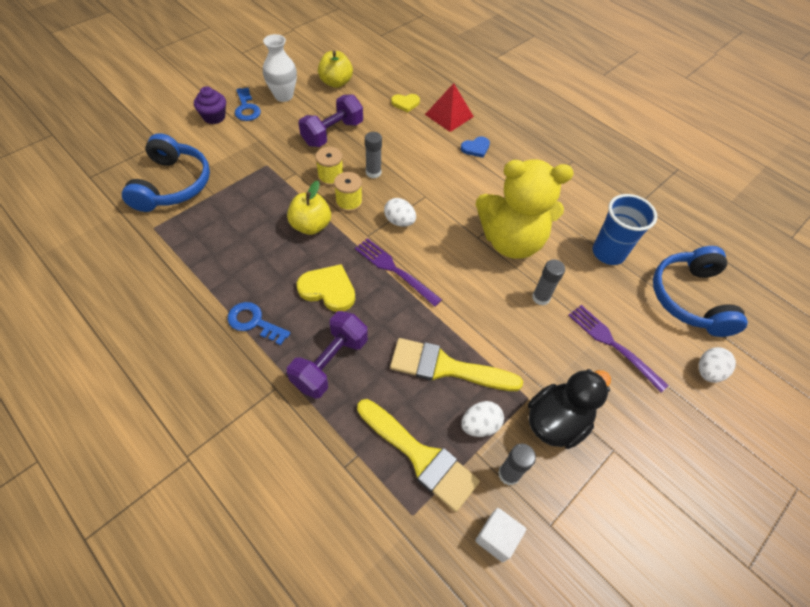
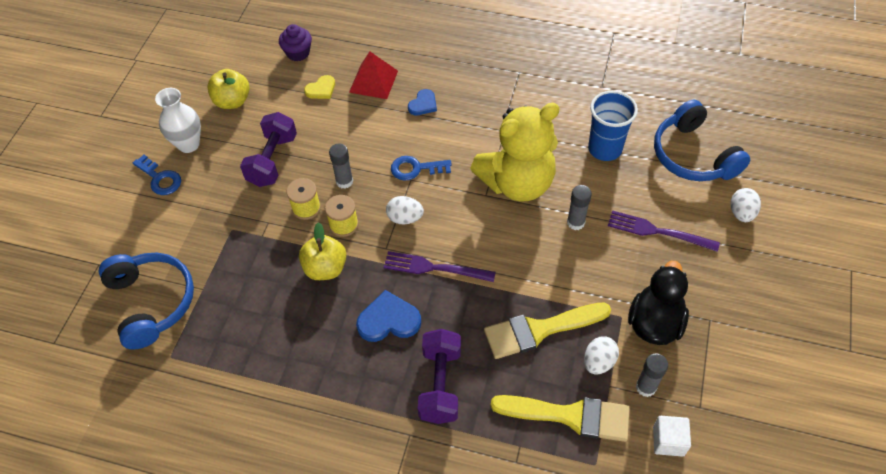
camera: 25 degrees left, 0 degrees up
purple cupcake [194,86,226,124] -> purple cupcake moved to [279,24,312,61]
blue key [228,302,290,345] -> blue key moved to [391,156,452,181]
yellow heart [297,264,355,312] -> blue heart [356,290,421,342]

